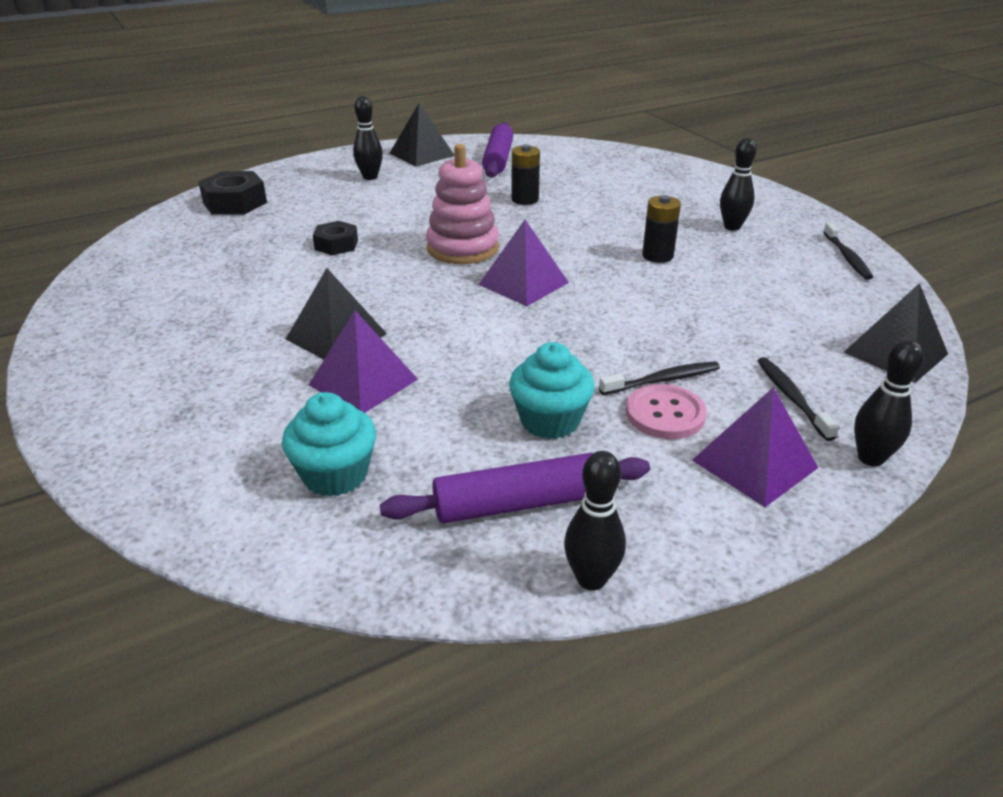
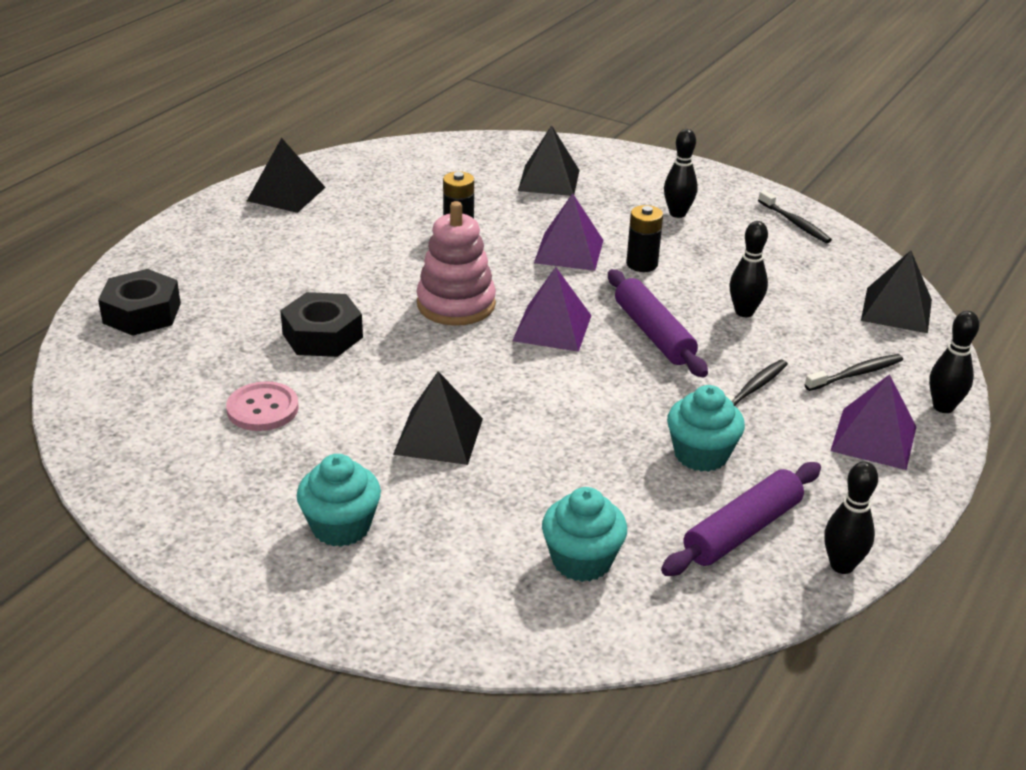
camera: 30 degrees left, 0 degrees up
purple pyramid [309,310,418,413] -> purple pyramid moved to [534,193,604,271]
black nut [313,221,358,255] -> black nut [280,292,363,357], size x1.55
black bowling pin [353,96,383,180] -> black bowling pin moved to [729,221,768,317]
purple rolling pin [482,122,513,178] -> purple rolling pin moved to [608,269,708,377]
pink button [626,384,707,439] -> pink button moved to [226,381,299,431]
black toothbrush [757,357,839,441] -> black toothbrush turned 105 degrees clockwise [805,354,903,391]
none -> turquoise cupcake [297,454,381,547]
none -> black pyramid [518,125,580,196]

